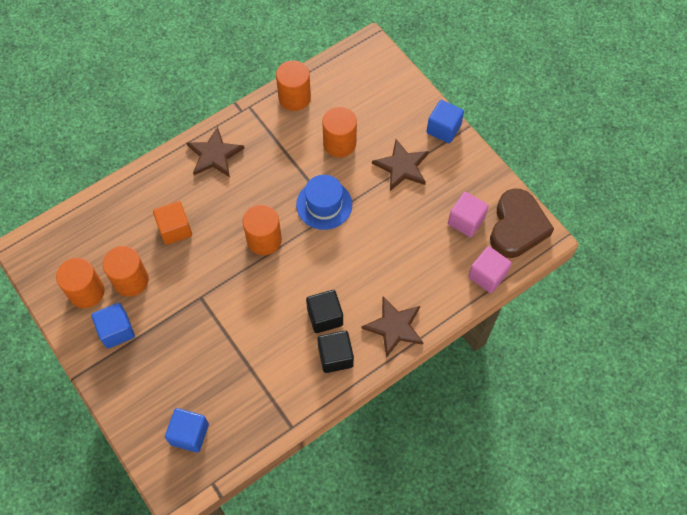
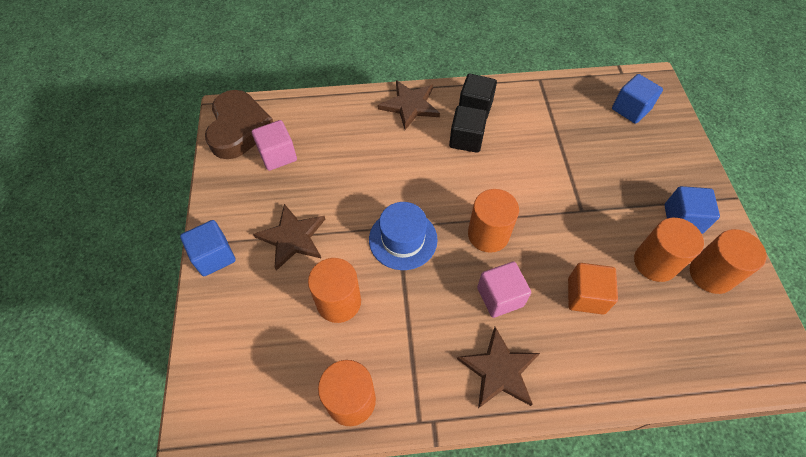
camera: 150 degrees left, 5 degrees down
pink cube [468,246,512,293] -> pink cube moved to [477,261,531,318]
brown heart [490,188,554,258] -> brown heart turned 135 degrees clockwise [205,90,273,159]

